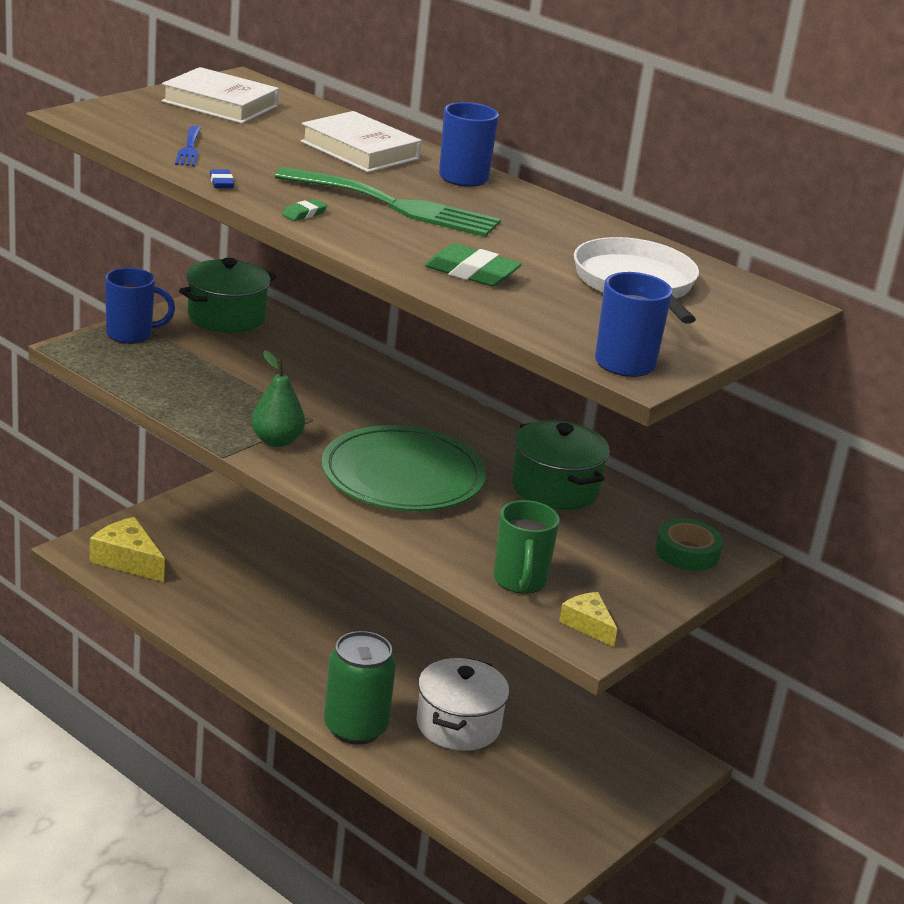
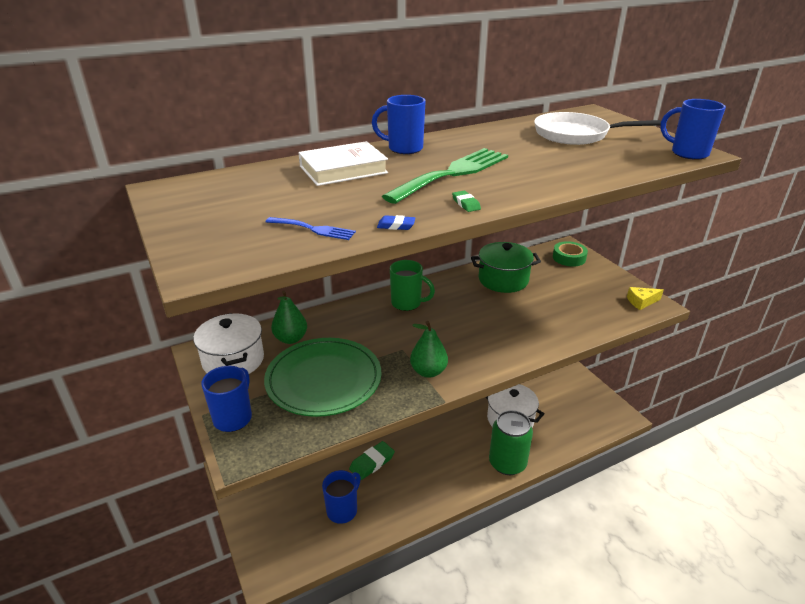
camera: 65 degrees left, 5 degrees up
yellow cheese [90,517,165,582] -> none
white book [162,67,279,124] -> none
green pot [179,258,276,333] -> white pot [194,313,264,374]
green plate [322,425,486,511] -> green plate moved to [264,338,381,417]
green eraser [425,244,522,286] -> green eraser moved to [349,441,395,480]
green mug [494,500,560,594] -> green mug moved to [390,260,435,311]
none -> green pear [271,291,307,344]
none -> blue mug [322,470,361,524]

